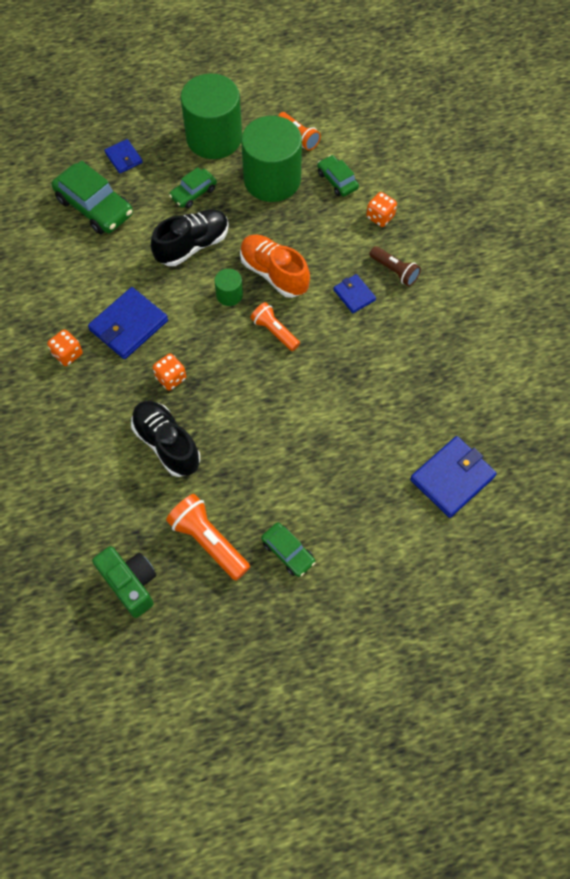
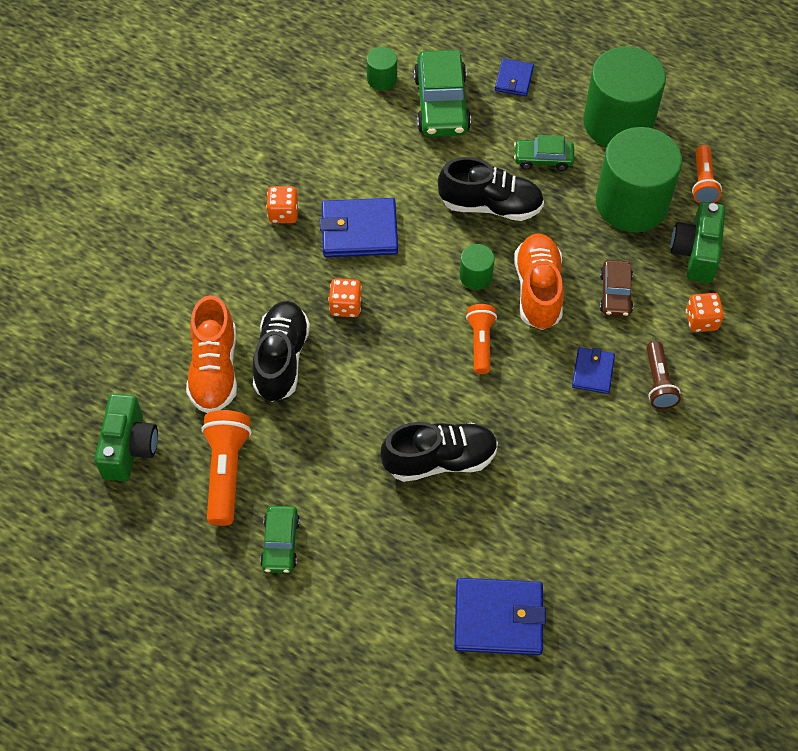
camera: 45 degrees right, 5 degrees down
green car [317,155,359,197] -> green camera [671,202,725,283]
none -> orange shoe [186,295,237,413]
none -> green cylinder [366,47,397,91]
none -> black shoe [381,422,498,482]
none -> brown car [600,260,633,317]

